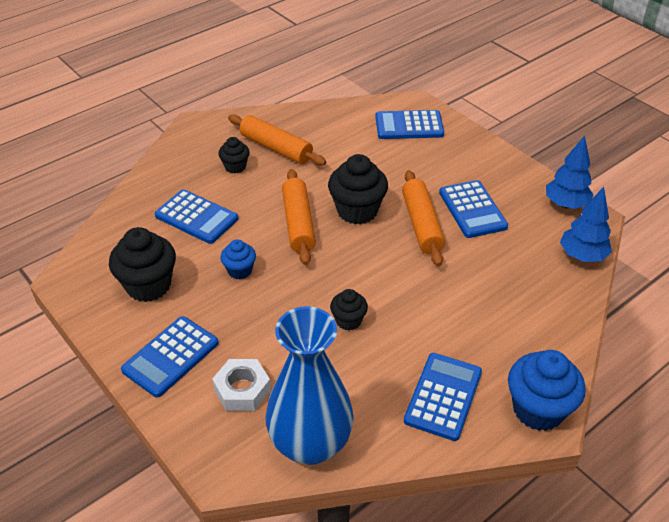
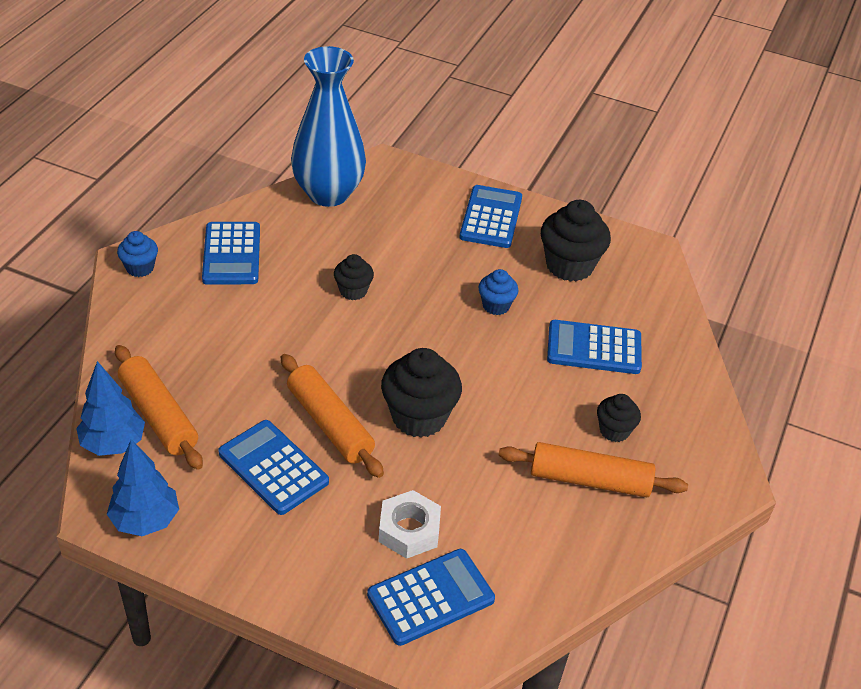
camera: 150 degrees right, 0 degrees up
white nut [212,359,271,411] -> white nut moved to [379,490,441,559]
orange rolling pin [282,169,316,265] -> orange rolling pin moved to [115,345,203,470]
blue cupcake [508,350,586,431] -> blue cupcake [117,231,158,277], size x0.55

